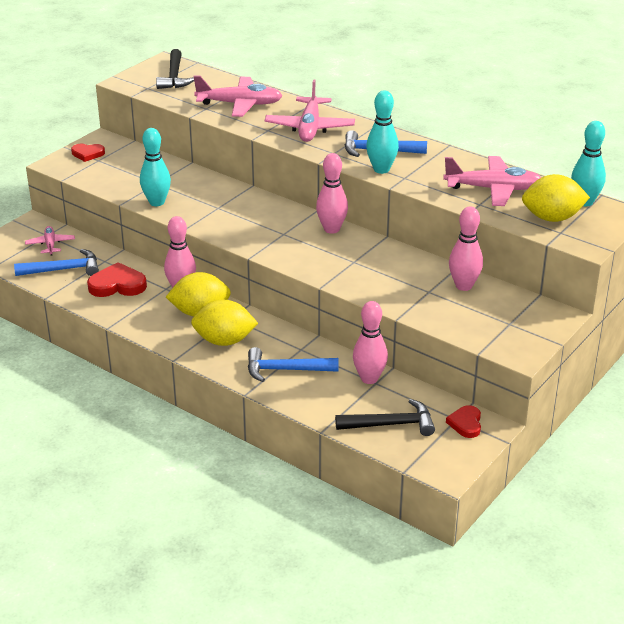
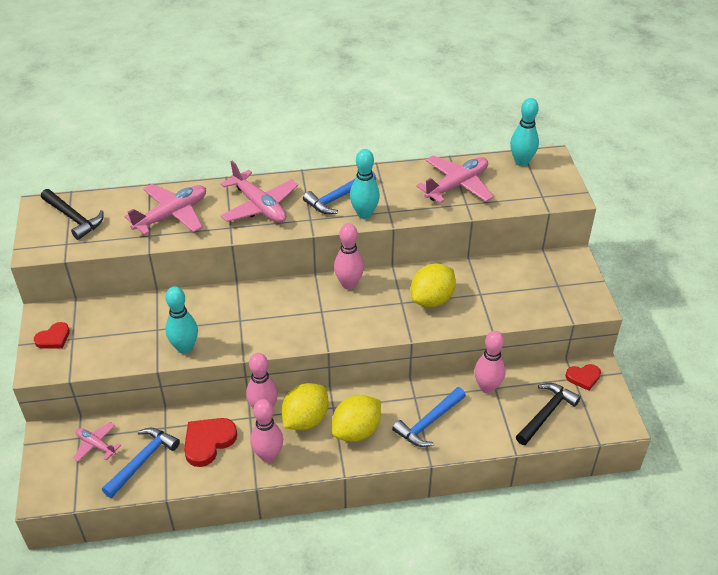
camera: 45 degrees left, 10 degrees up
red heart [446,405,481,438] -> red heart turned 60 degrees counterclockwise [566,364,601,391]
pink bowling pin [449,206,483,291] -> pink bowling pin moved to [250,399,283,462]
yellow lemon [522,174,590,222] -> yellow lemon moved to [411,263,456,307]

